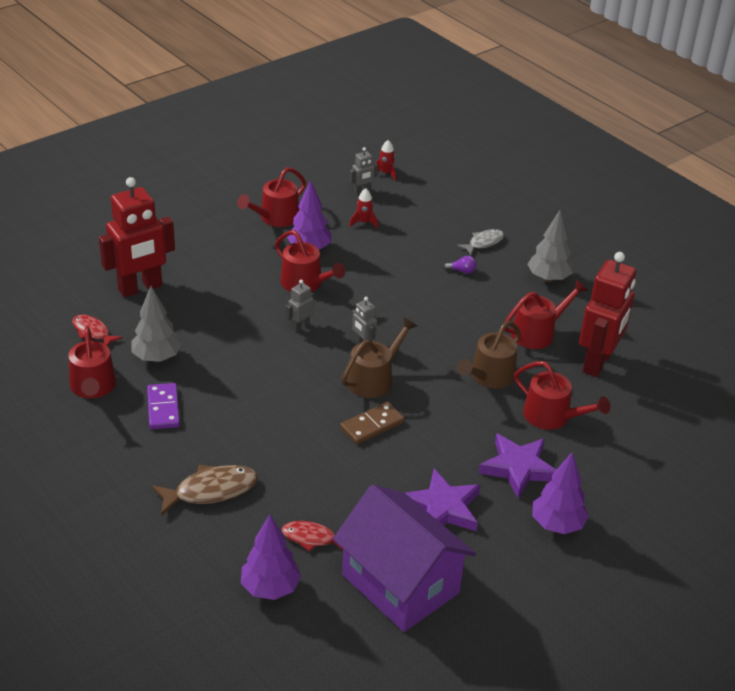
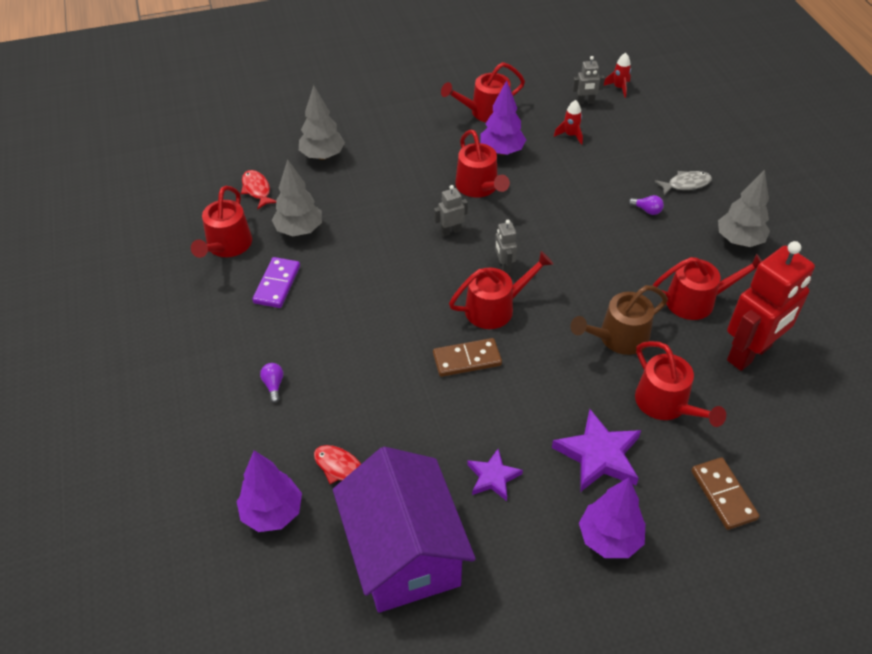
camera: 25 degrees right, 10 degrees up
red robot [99,177,175,298] -> grey tree [299,85,345,160]
brown fish [151,465,258,516] -> purple light bulb [260,363,283,403]
brown watering can [341,317,417,398] -> red watering can [449,251,553,329]
purple star [406,469,481,531] -> purple star [467,449,523,501], size x0.61
none -> brown domino [691,457,759,530]

